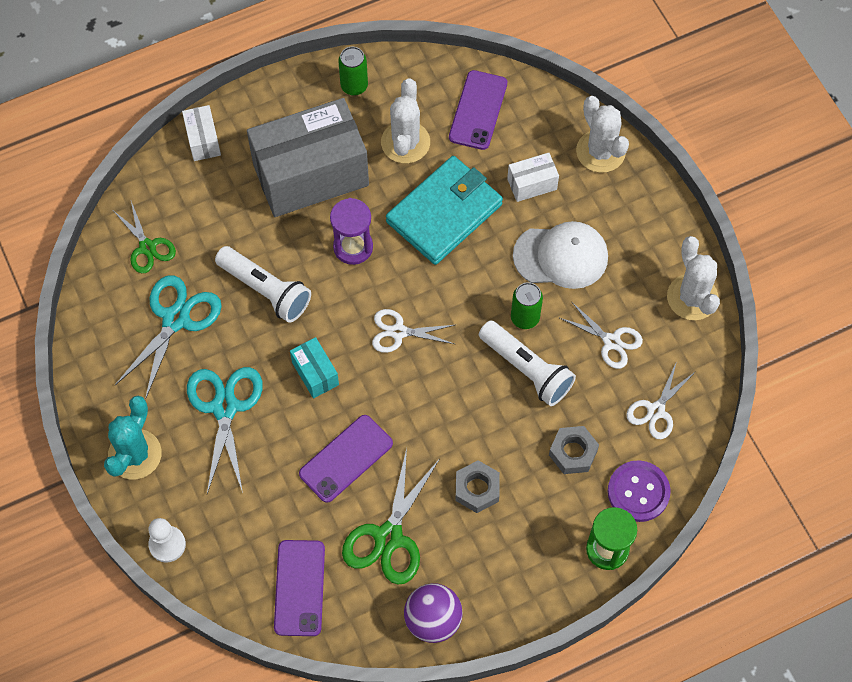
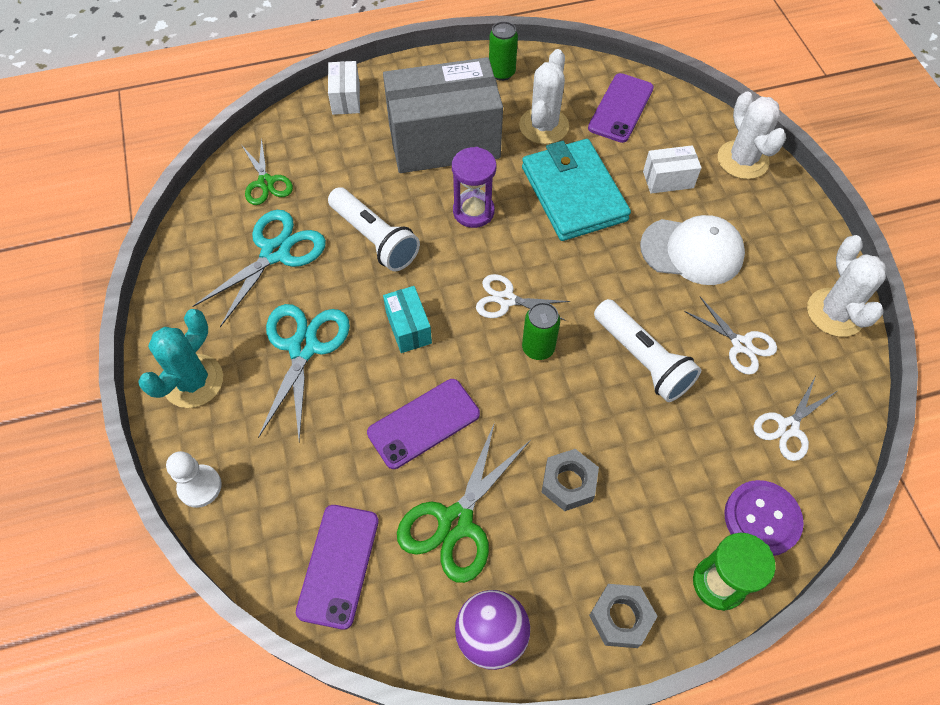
camera: 10 degrees right, 5 degrees down
turquoise wallet [386,156,503,265] -> turquoise wallet turned 75 degrees counterclockwise [522,139,631,241]
green can [511,282,543,329] -> green can moved to [522,302,560,360]
grey nut [549,426,599,474] -> grey nut moved to [589,584,658,648]

